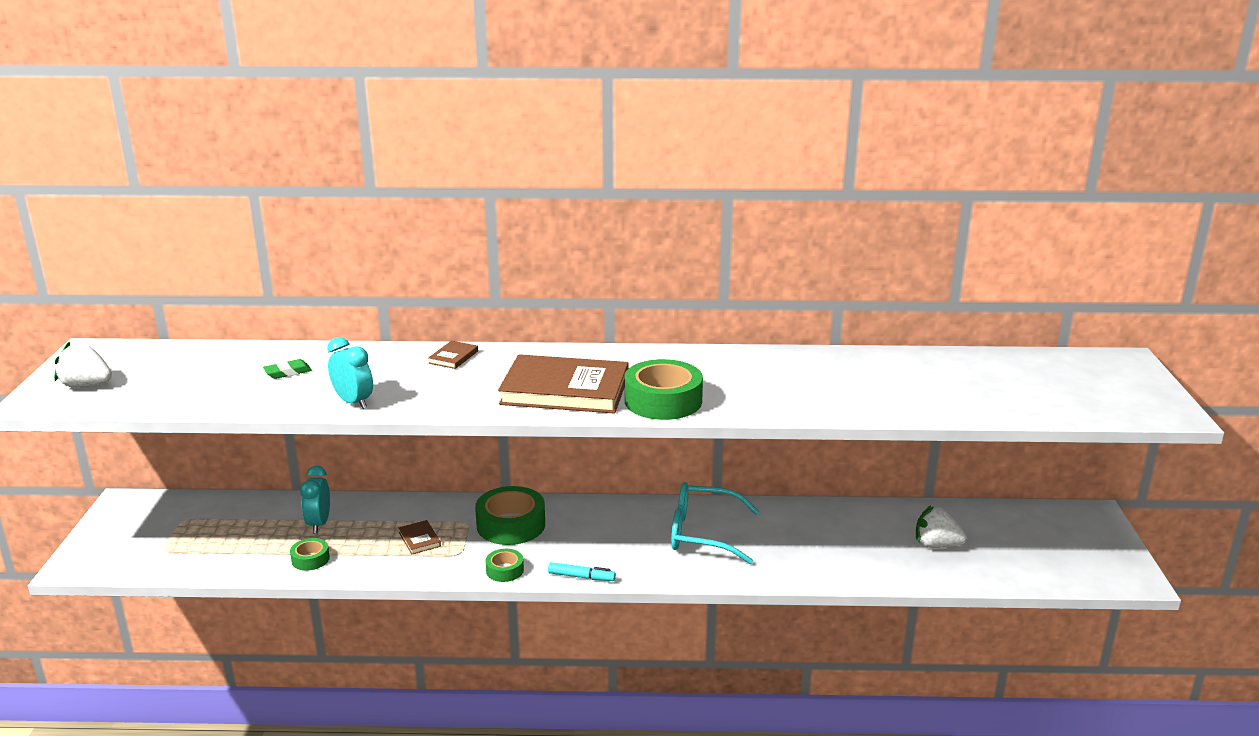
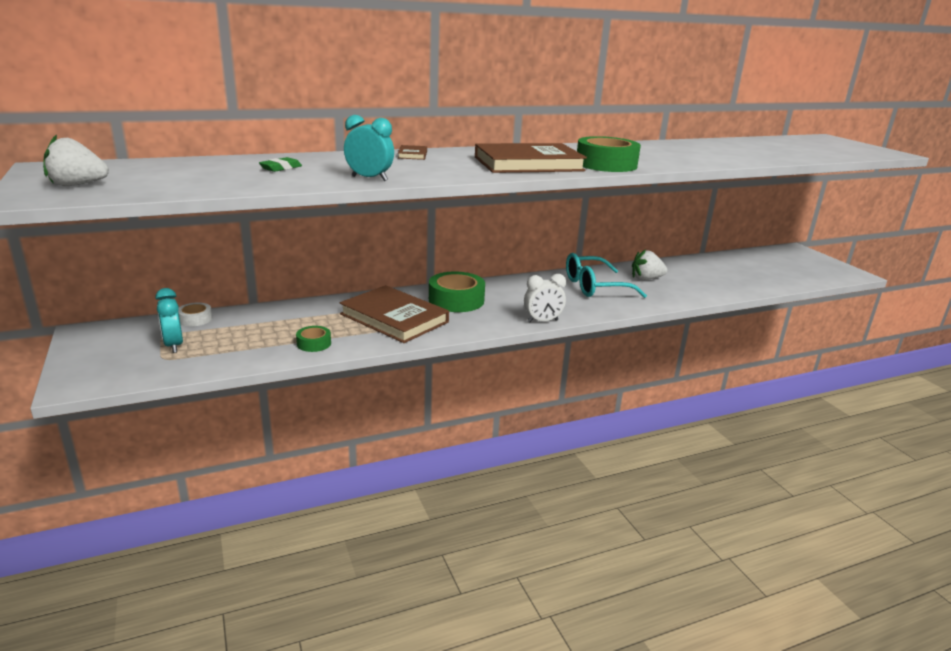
camera: 25 degrees left, 0 degrees up
turquoise clock [300,466,330,533] -> turquoise clock moved to [155,288,183,353]
brown book [398,520,441,555] -> brown book [340,285,449,343], size x2.47
green tape [485,549,524,582] -> none
turquoise marker [548,562,616,581] -> white clock [524,274,566,323]
white strawberry [916,505,967,548] -> white strawberry moved to [632,249,667,280]
none -> white tape [178,302,212,326]

